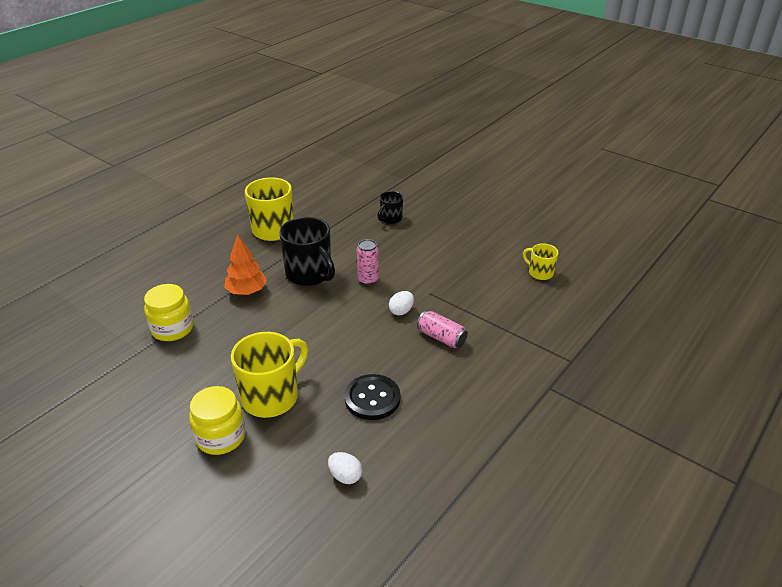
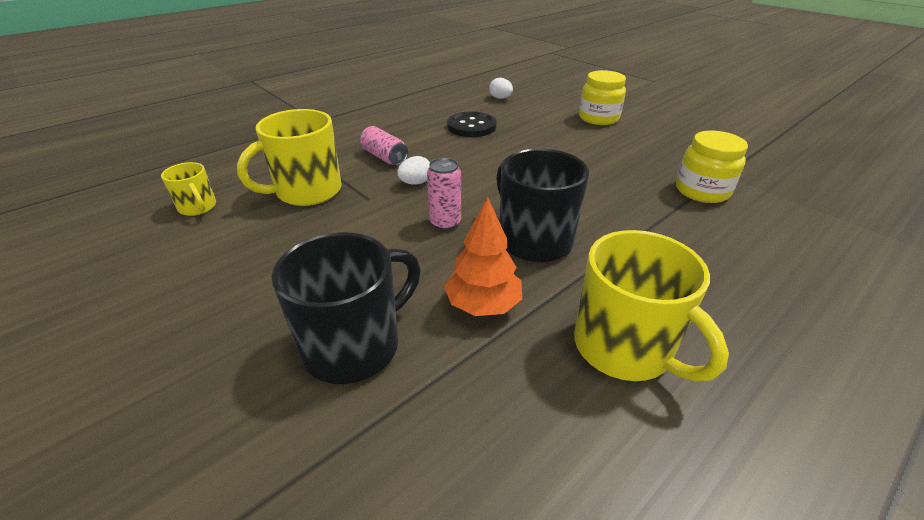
camera: 170 degrees left, 0 degrees up
orange tree [224,234,267,295] -> orange tree moved to [444,197,522,316]
yellow mug [231,332,308,418] -> yellow mug moved to [237,109,342,206]
black mug [378,191,403,224] -> black mug [272,232,421,384], size x1.87

